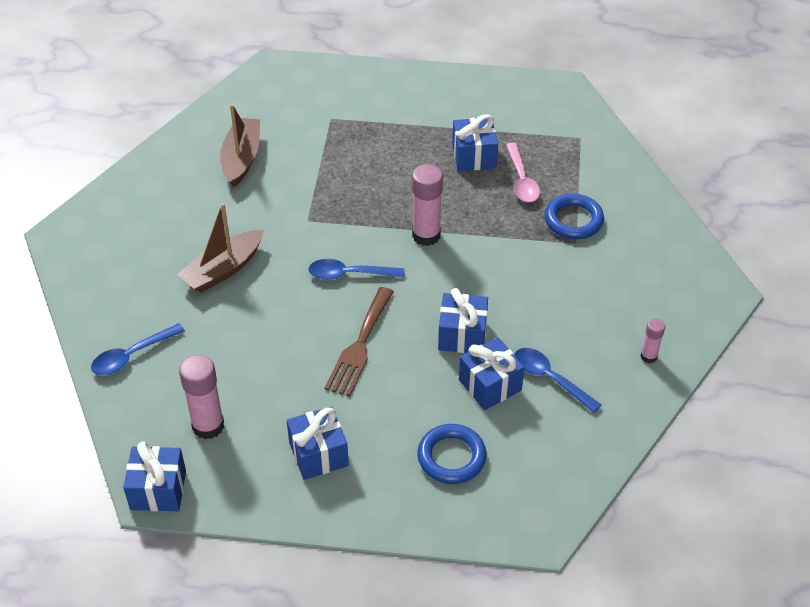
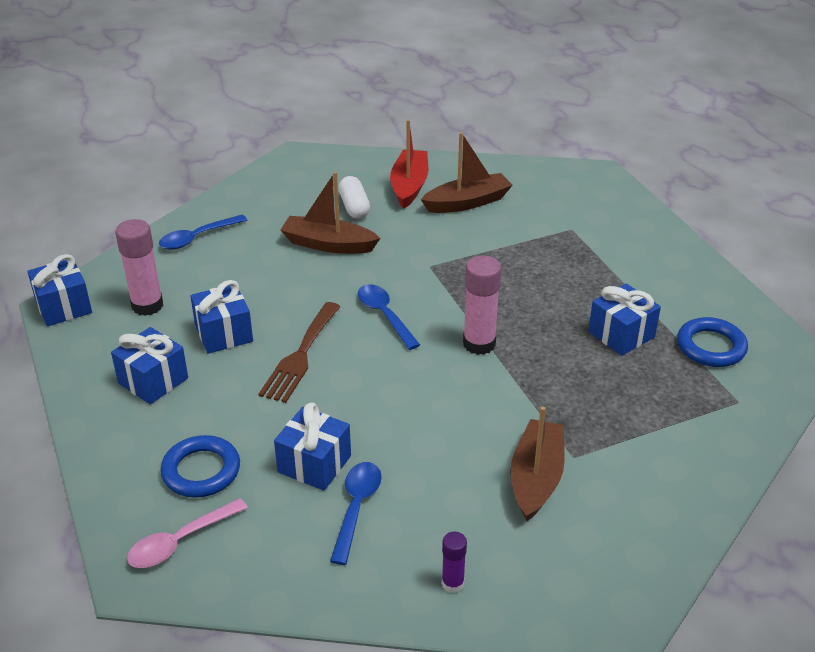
camera: 60 degrees right, 10 degrees down
blue spoon [91,323,185,375] -> blue spoon turned 60 degrees counterclockwise [159,215,247,249]
brown fork [325,287,394,397] -> brown fork turned 60 degrees counterclockwise [258,302,341,403]
blue gift [438,288,488,353] -> blue gift moved to [190,280,253,354]
pink spoon [506,143,540,202] -> pink spoon moved to [127,498,248,568]
blue ring [545,194,604,239] -> blue ring moved to [677,317,748,367]
pink glue stick [641,318,665,363] -> purple glue stick [442,531,467,593]
none -> white capsule [339,176,370,219]
none -> red boat [390,119,428,209]
none -> brown boat [510,406,565,521]

